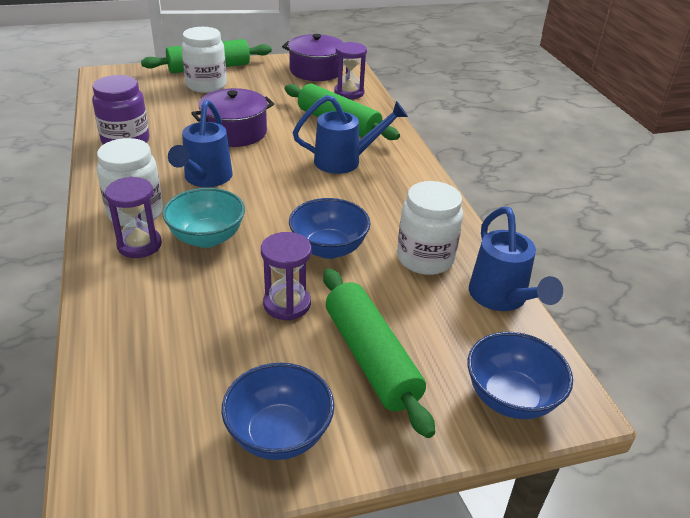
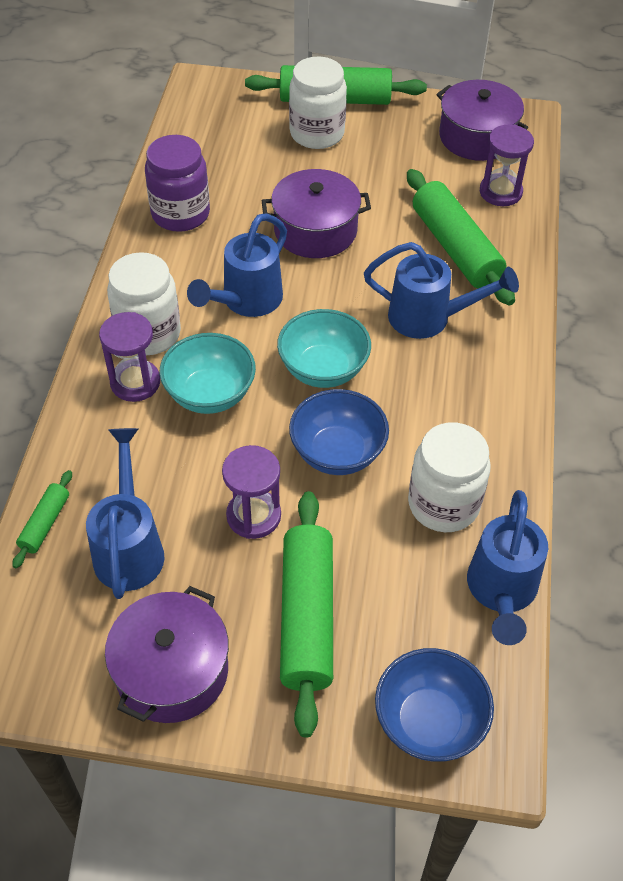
camera: 25 degrees right, 15 degrees up
blue bowl [222,363,334,460] -> purple pot [105,586,229,723]
none -> green rolling pin [12,470,72,568]
none -> blue watering can [86,428,164,599]
none -> turquoise bowl [277,309,371,388]

